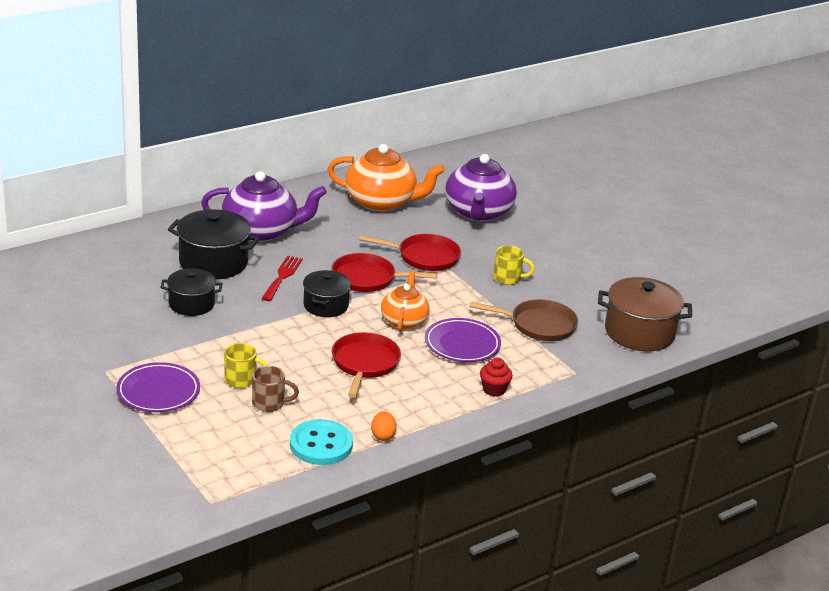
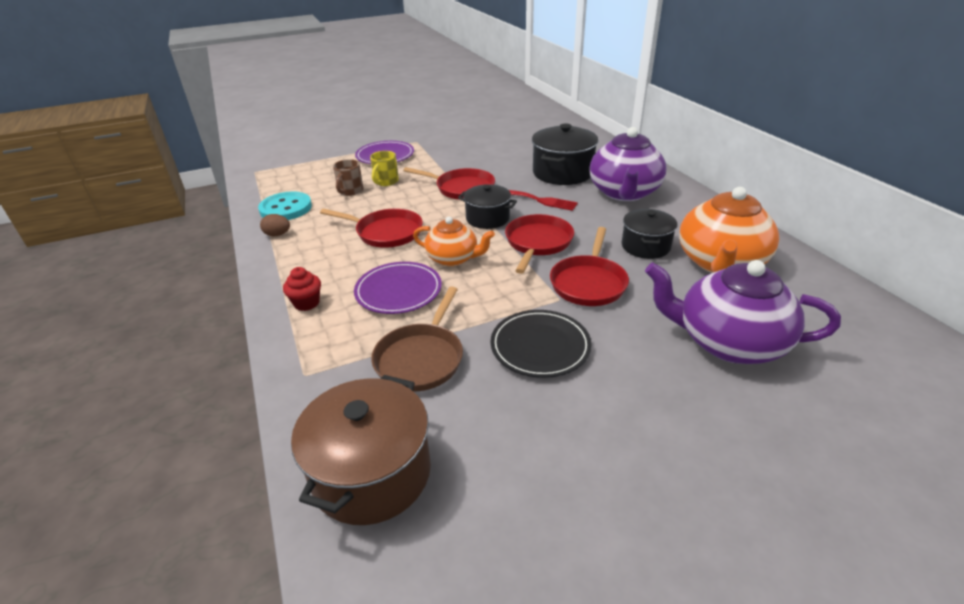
camera: 105 degrees right, 5 degrees up
black pot [160,268,223,316] -> black pot moved to [622,209,677,259]
orange egg [371,411,397,441] -> brown egg [260,214,290,236]
yellow mug [493,246,535,285] -> black plate [490,310,592,378]
none -> red pan [403,167,495,200]

